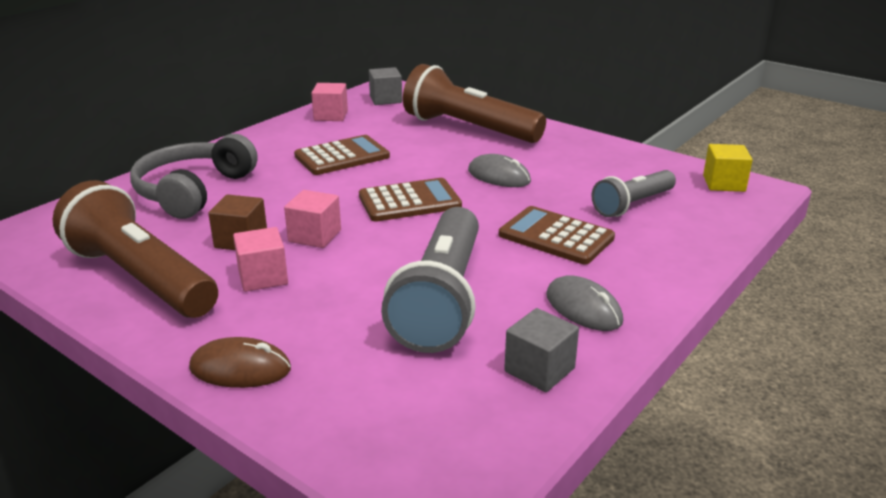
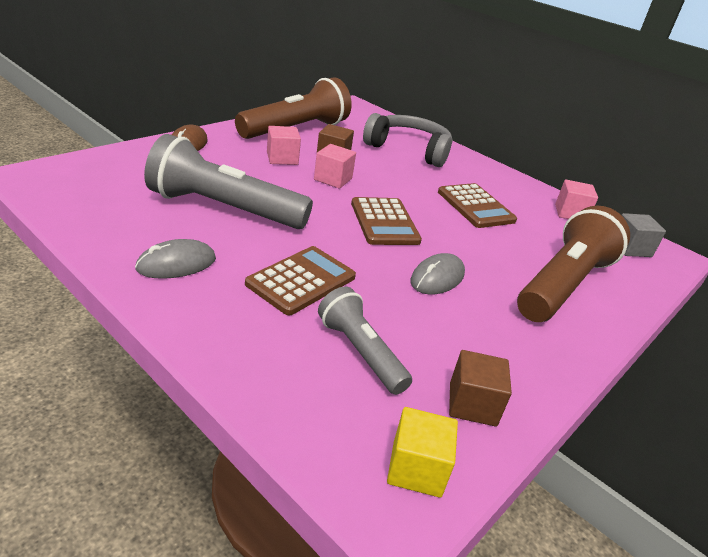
camera: 90 degrees right, 5 degrees up
grey cube [504,308,579,392] -> none
none -> brown cube [449,350,512,427]

